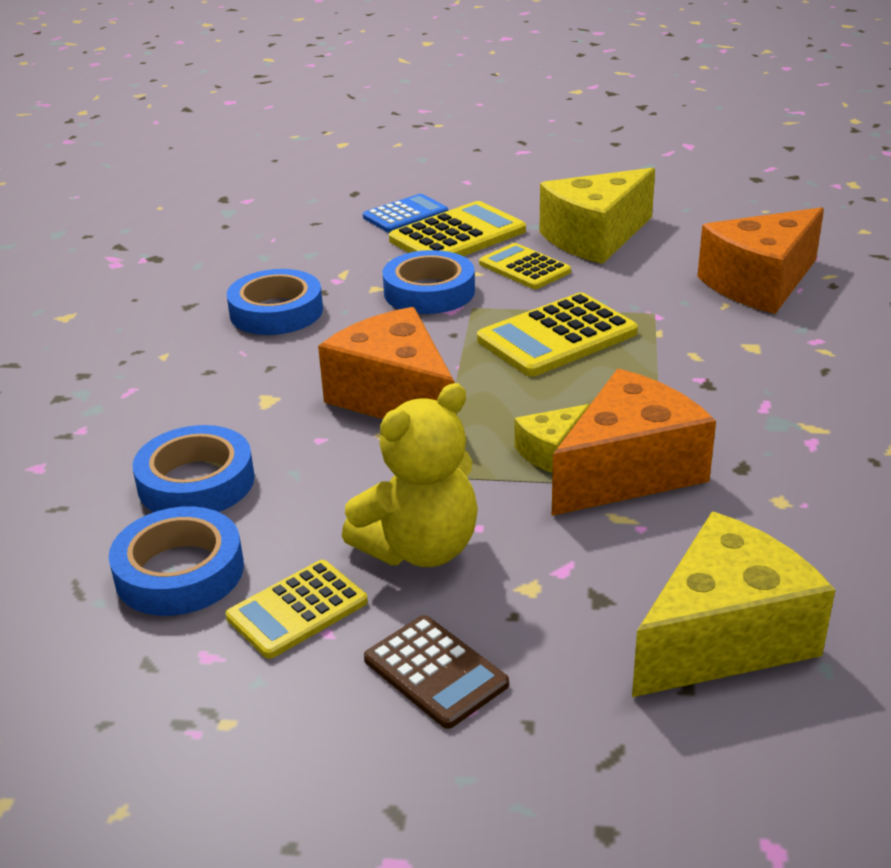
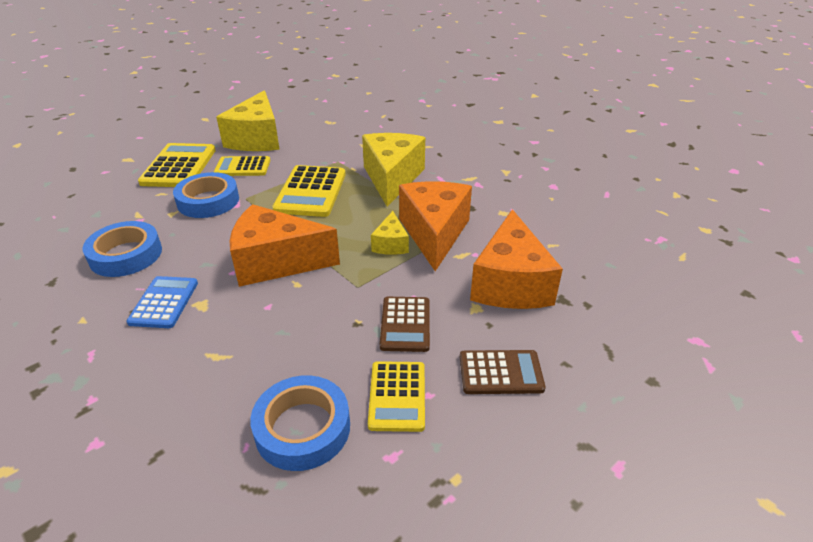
camera: 50 degrees left, 5 degrees up
blue tape [133,425,255,512] -> none
yellow teddy bear [342,383,478,567] -> brown calculator [380,297,430,352]
blue calculator [363,194,448,233] -> blue calculator moved to [126,276,198,328]
yellow cheese [632,512,835,697] -> yellow cheese moved to [362,133,425,207]
orange cheese [697,207,824,314] -> orange cheese moved to [470,209,563,309]

